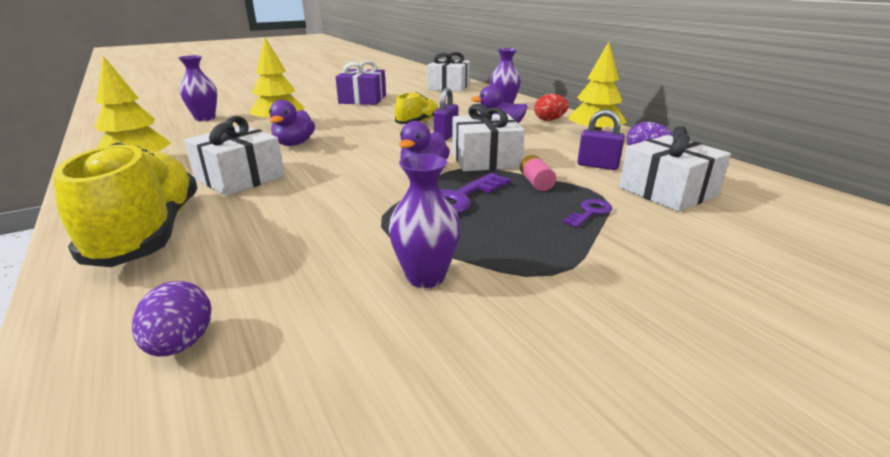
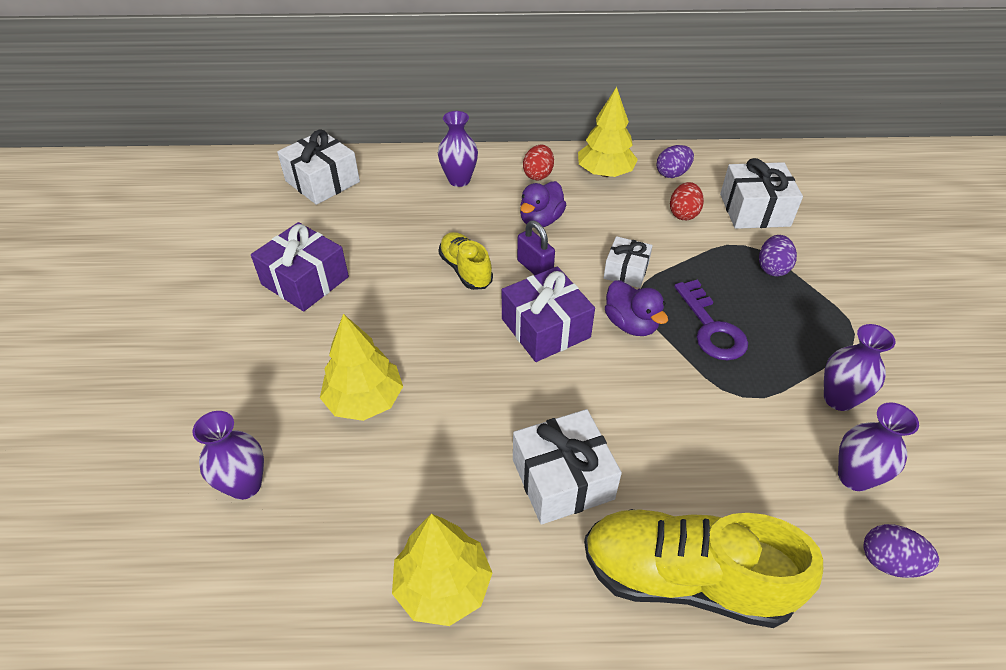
camera: 60 degrees left, 20 degrees up
purple duck [269,100,315,146] -> none
white gift [452,104,525,171] -> white gift [604,236,653,288], size x0.62
pink battery [520,155,556,191] -> none
purple key [562,199,612,228] -> purple egg [759,235,797,276]
purple padlock [577,110,625,170] -> red egg [670,182,704,220]
none -> purple gift [502,266,595,362]
none -> purple vase [838,403,919,491]

